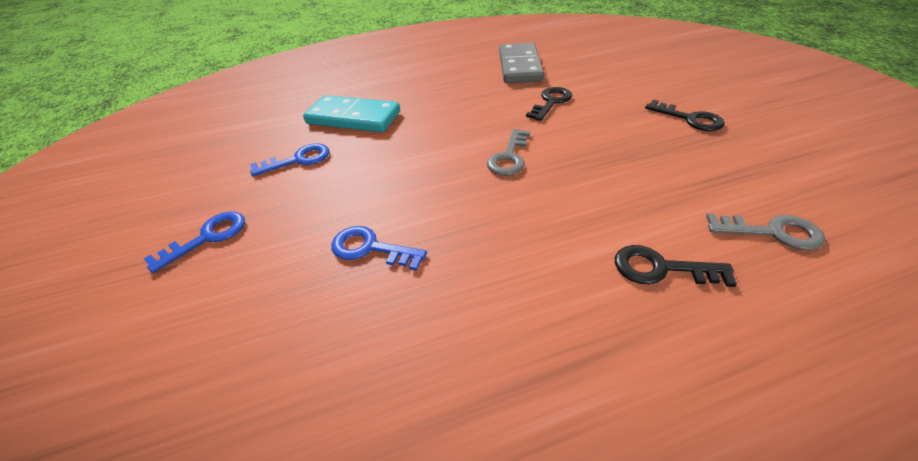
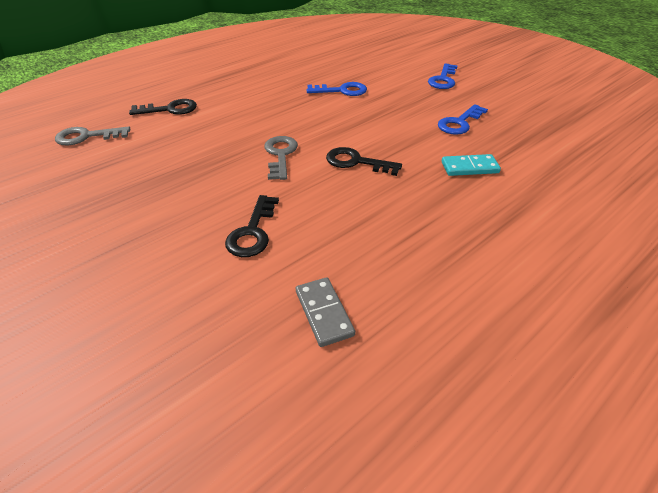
camera: 155 degrees right, 0 degrees up
turquoise domino [303,95,400,132] -> turquoise domino [442,154,501,176], size x0.53
grey domino [499,43,544,83] -> grey domino [296,277,355,347], size x0.53
black key [645,100,725,131] -> black key moved to [326,147,402,176]

